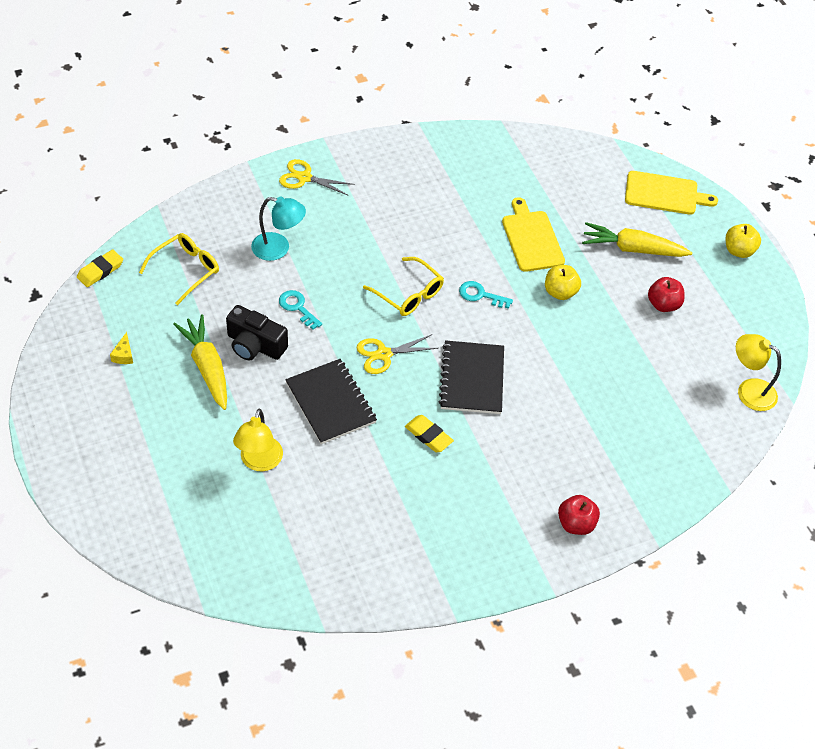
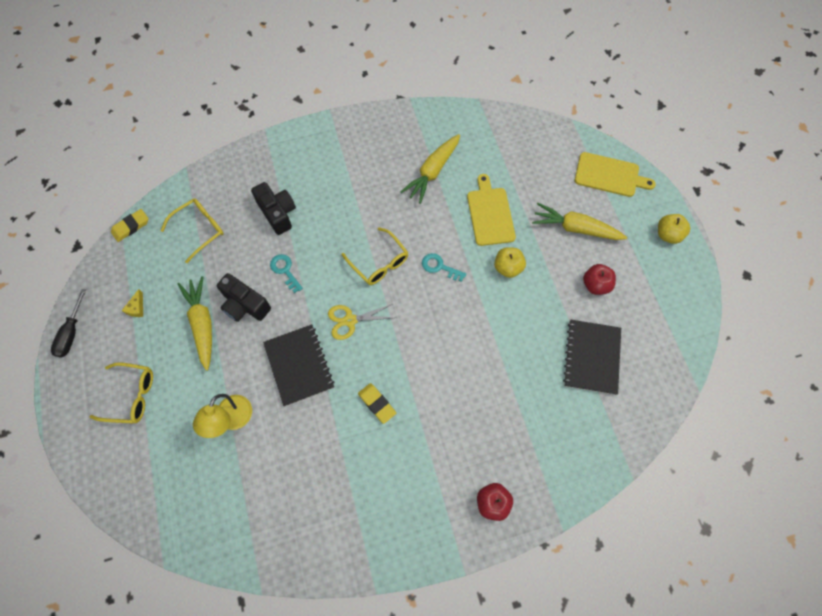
camera: 10 degrees right, 15 degrees up
turquoise lamp [251,196,306,261] -> black camera [251,182,296,235]
yellow scissors [279,159,354,196] -> none
black notebook [439,340,504,414] -> black notebook moved to [563,320,621,395]
yellow lamp [736,334,781,411] -> none
none -> black screwdriver [51,289,86,357]
none -> yellow glasses [90,362,153,423]
none -> yellow carrot [400,134,460,204]

